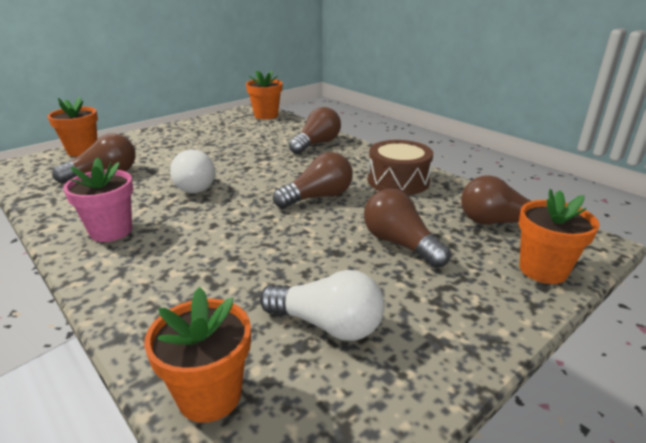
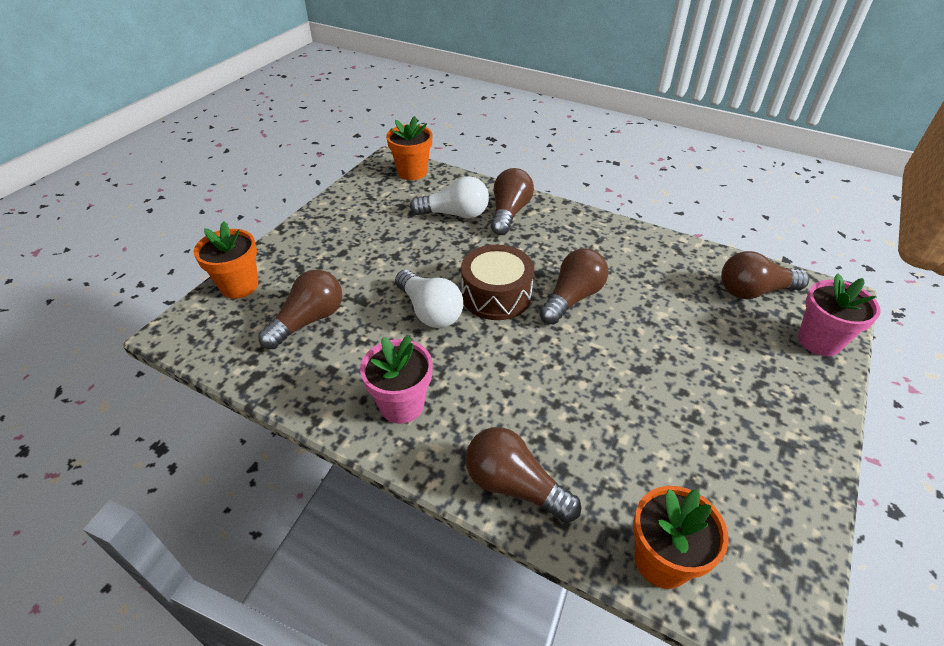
camera: 20 degrees left, 15 degrees up
white light bulb [260,270,385,341] -> white light bulb moved to [410,176,489,218]
brown light bulb [364,189,451,268] -> brown light bulb moved to [466,427,581,523]
brown drum [368,140,433,195] -> brown drum moved to [461,245,534,320]
orange flower pot [519,189,600,284] -> pink flower pot [798,274,881,356]

